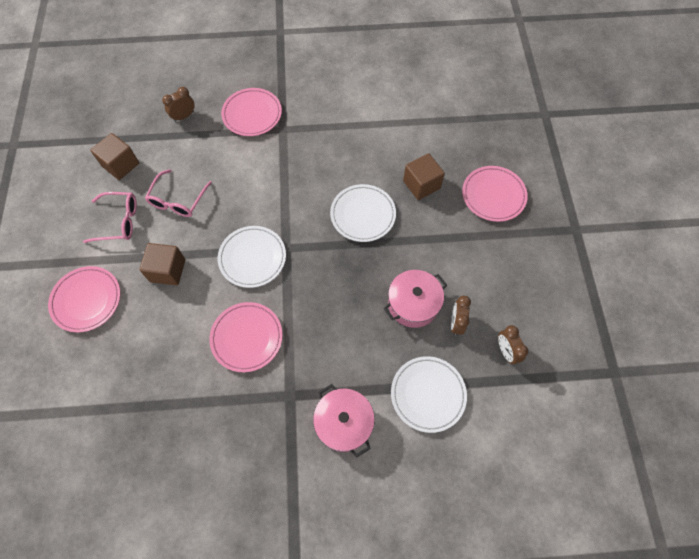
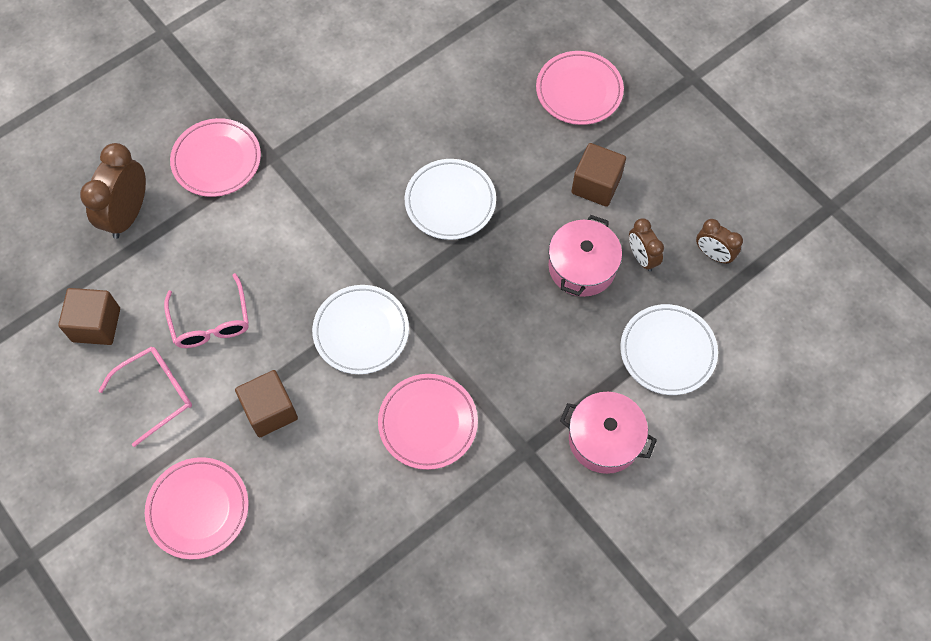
camera: 35 degrees left, 0 degrees up
brown clock [162,87,195,122] -> brown clock [80,143,146,239], size x1.72
brown cube [403,153,445,200] -> brown cube moved to [571,143,626,207]

